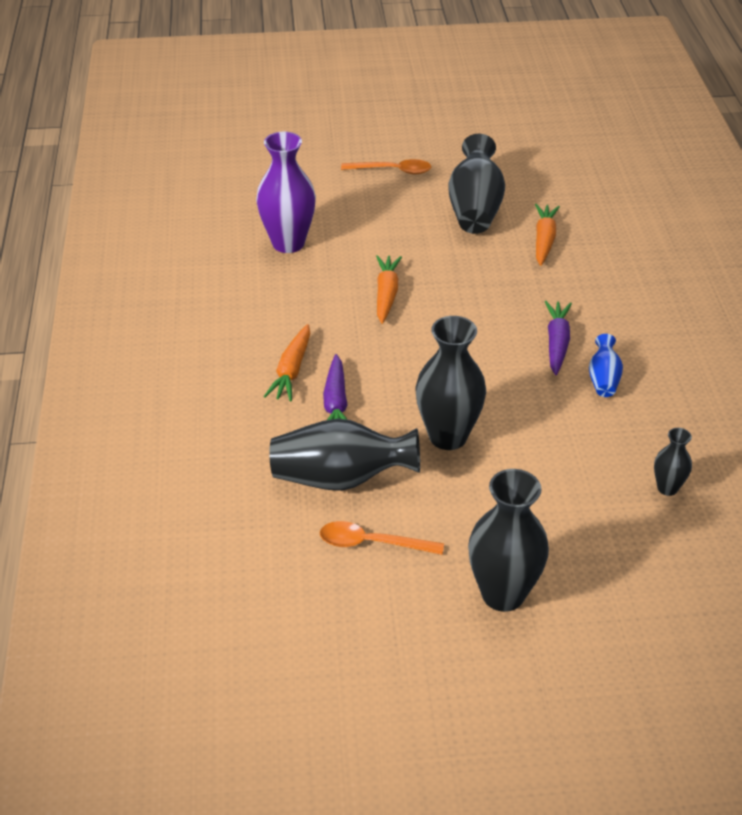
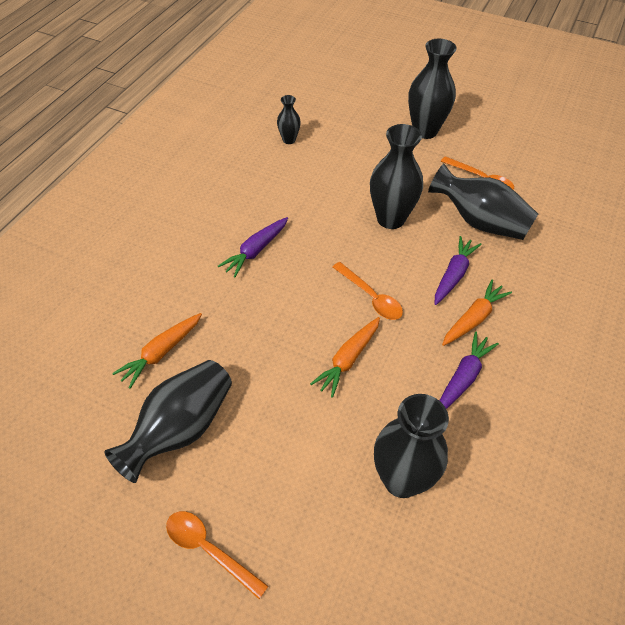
camera: 150 degrees left, 10 degrees up
purple vase [256,132,316,253] -> black vase [374,394,449,498]
blue vase [589,334,623,397] -> none
none -> orange spoon [333,262,403,320]
none -> purple carrot [439,332,499,409]

